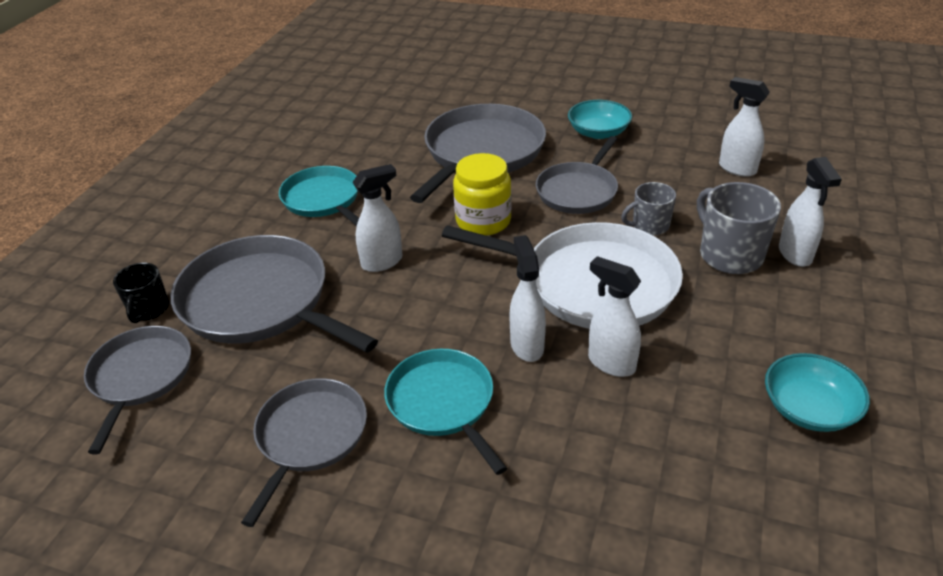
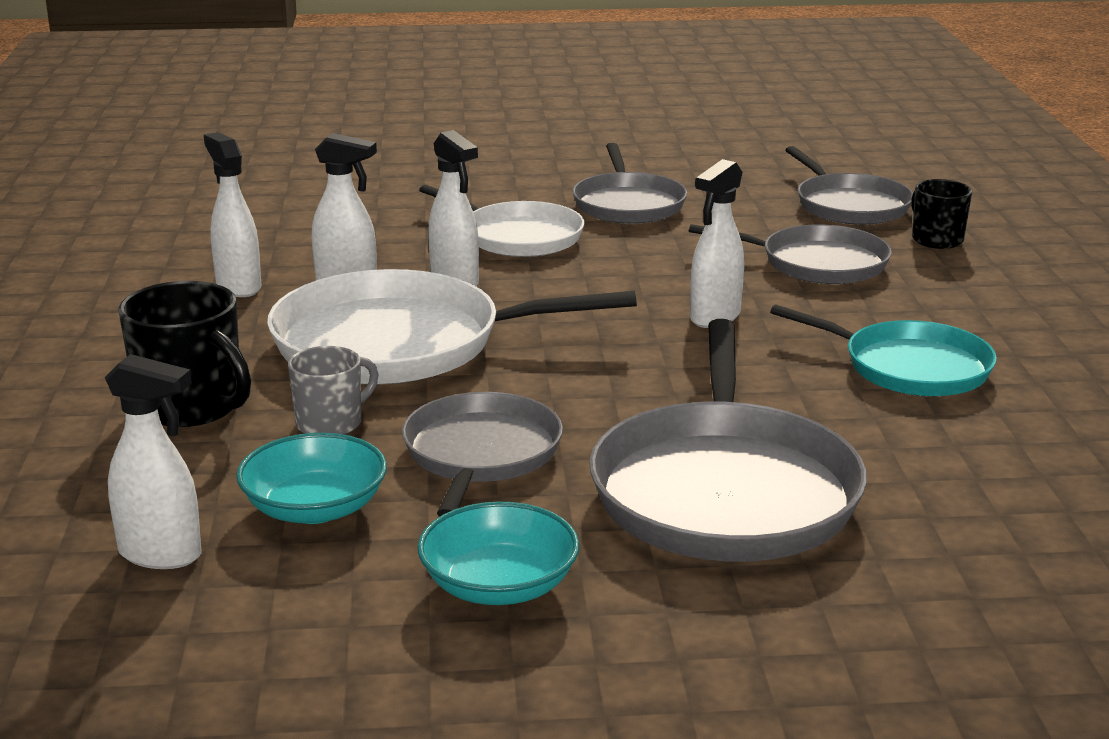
camera: 155 degrees right, 15 degrees down
grey pan [171,235,378,353] -> grey pan [689,224,892,284], size x0.62
turquoise pan [384,349,507,475] -> white pan [419,185,585,257]
yellow jar [453,153,511,236] -> none
grey mug [697,182,781,274] -> black mug [118,281,251,427]
turquoise bowl [765,353,870,432] -> turquoise bowl moved to [236,433,387,524]
white spray bottle [779,157,842,267] -> white spray bottle moved to [204,132,261,297]

